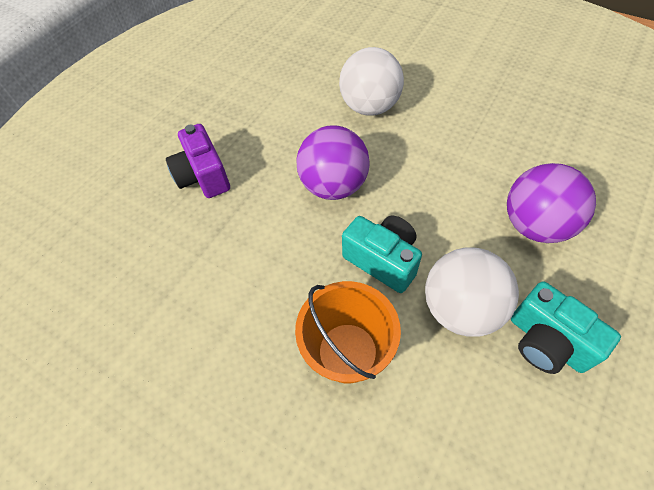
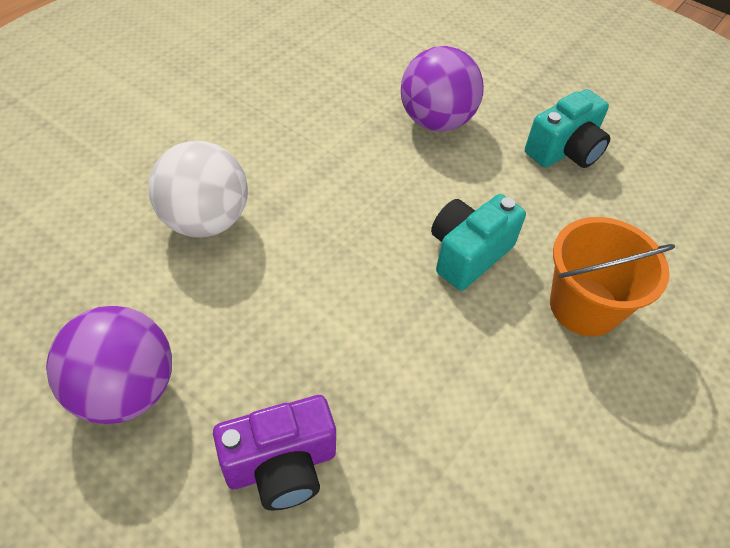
camera: 90 degrees left, 5 degrees down
purple ball [297,125,370,200] -> purple ball moved to [46,306,172,424]
white ball [425,248,519,336] -> none

